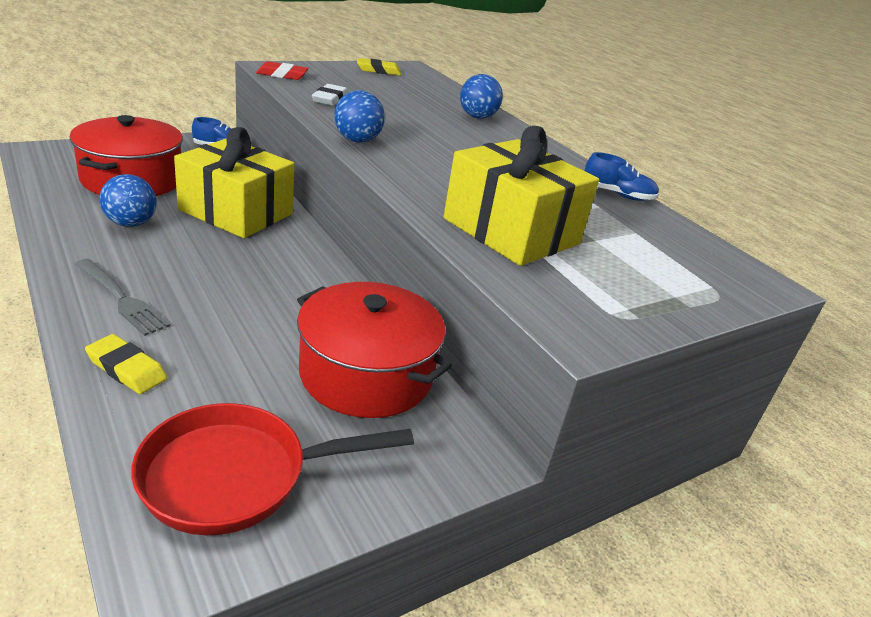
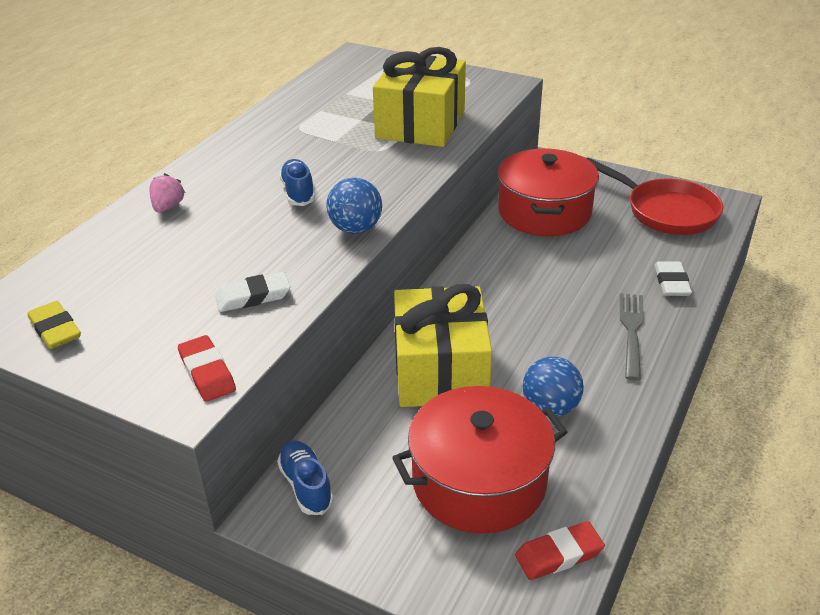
camera: 115 degrees left, 5 degrees up
yellow eraser [85,334,167,394] -> white eraser [654,261,692,296]
blue ball [460,74,503,119] -> pink strawberry [149,173,185,212]
blue shoe [585,152,659,201] -> blue shoe moved to [279,159,315,206]
none -> red eraser [515,521,605,580]

